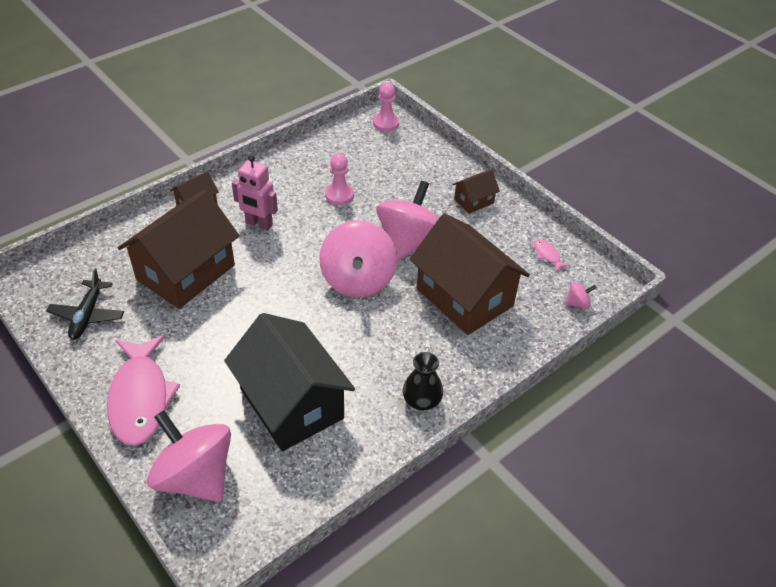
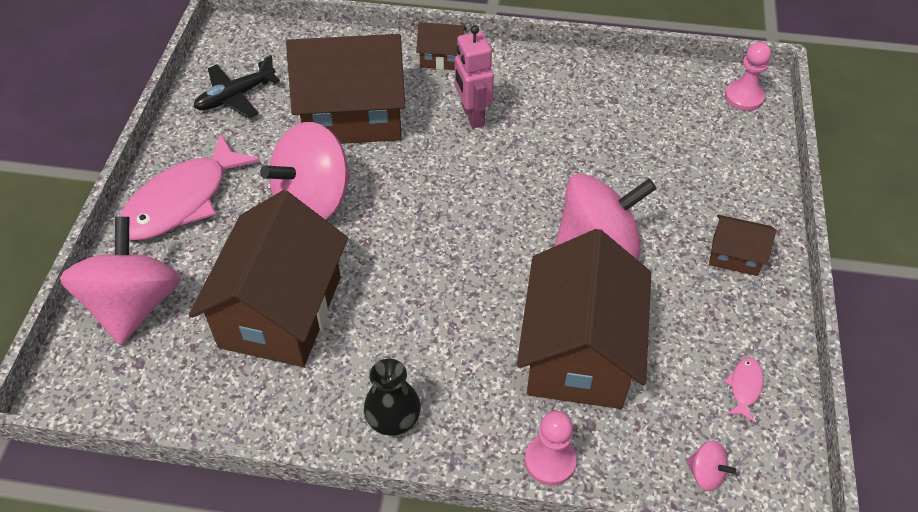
camera: 50 degrees right, 5 degrees up
black house [224,313,355,451] -> brown house [189,190,348,367]
pink spinning top [319,220,397,298] -> pink spinning top moved to [260,122,350,220]
pink pawn [325,153,354,205] -> pink pawn moved to [525,411,577,485]

